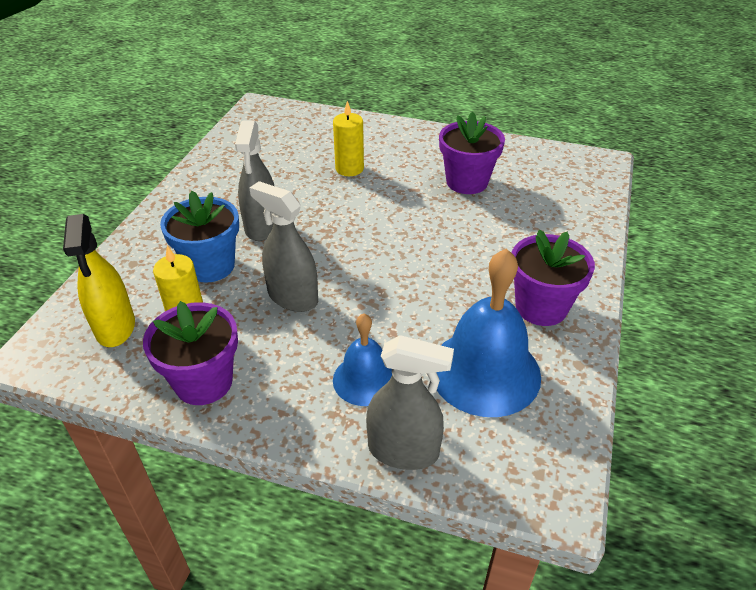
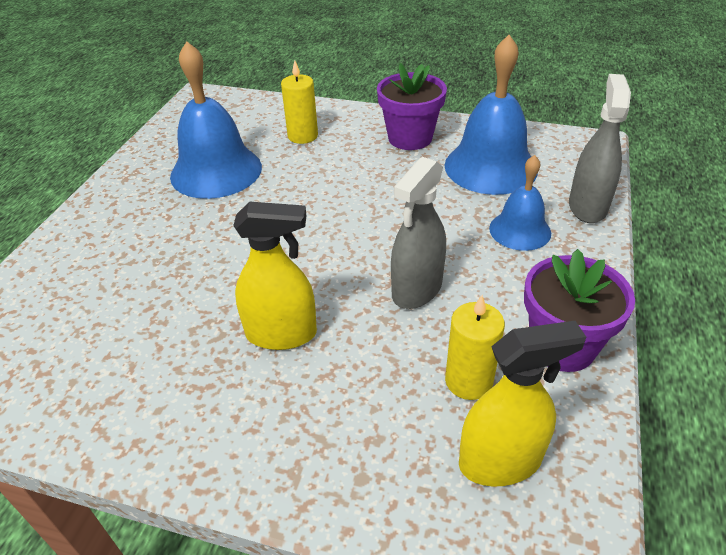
camera: 90 degrees left, 0 degrees up
blue flower pot [160,191,239,283] -> none
grey spray bottle [235,120,274,241] -> yellow spray bottle [233,202,317,350]
yellow candle [333,101,364,176] -> yellow candle moved to [281,60,318,144]
purple flower pot [439,111,505,194] -> blue bell [170,41,262,199]

